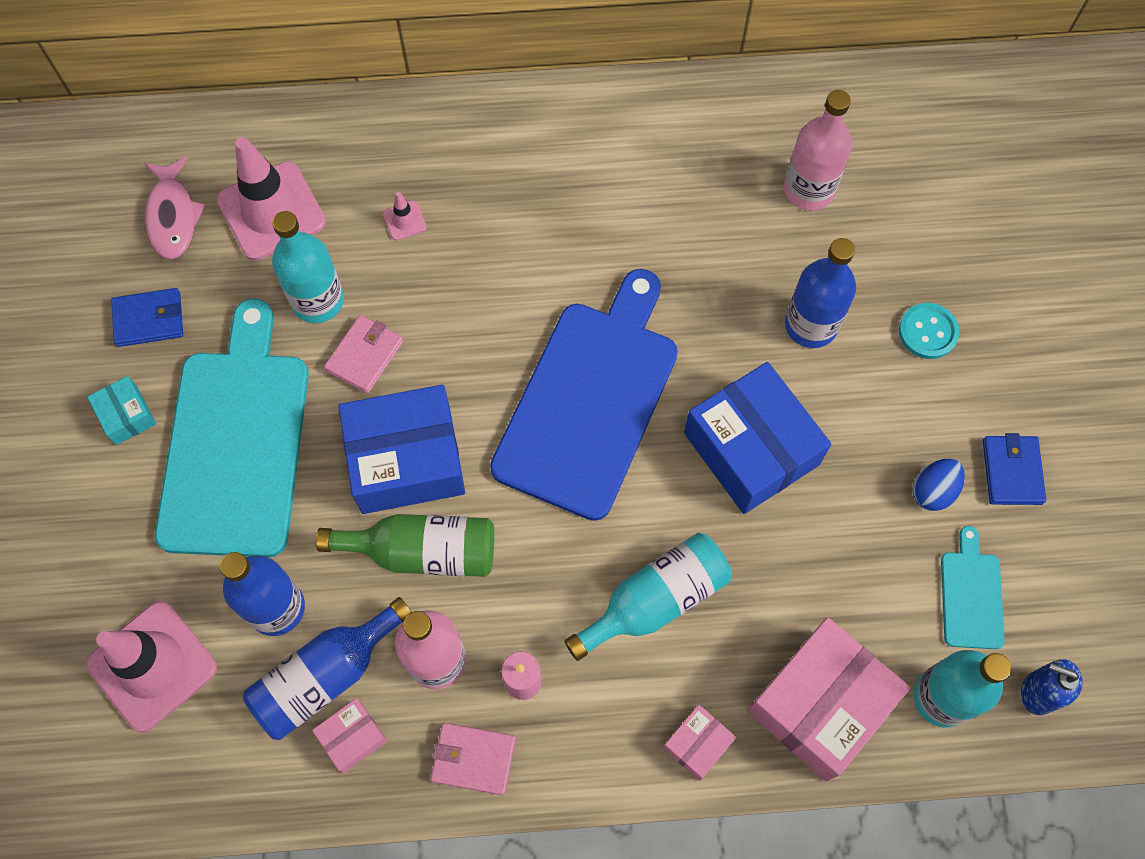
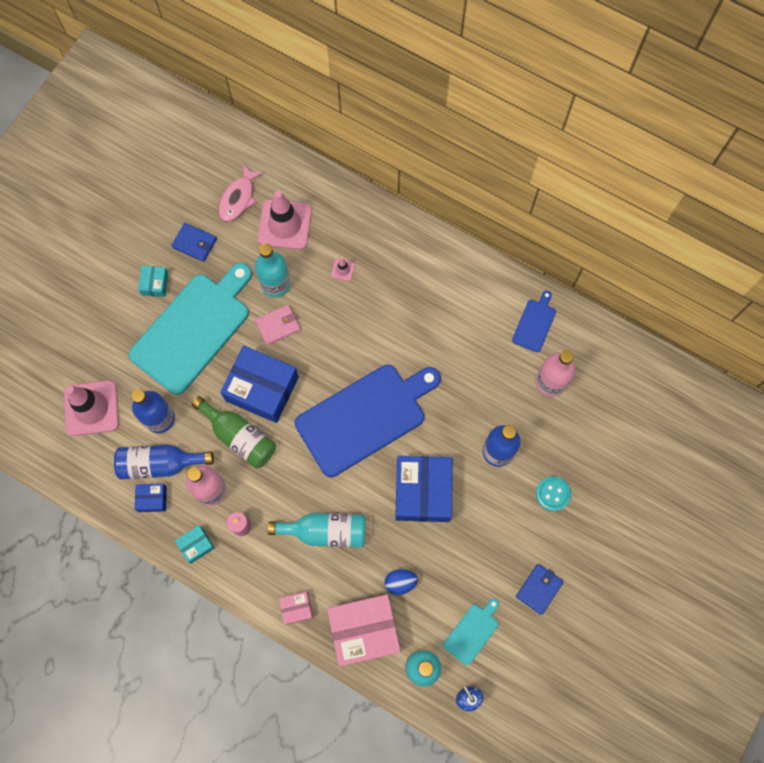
camera: 35 degrees right, 5 degrees up
pink box [312,698,387,773] -> blue box [135,484,167,512]
pink wallet [430,723,516,795] -> turquoise box [175,525,215,564]
blue egg [913,458,965,511] -> blue egg moved to [384,569,418,595]
none -> blue cutting board [512,291,556,352]

